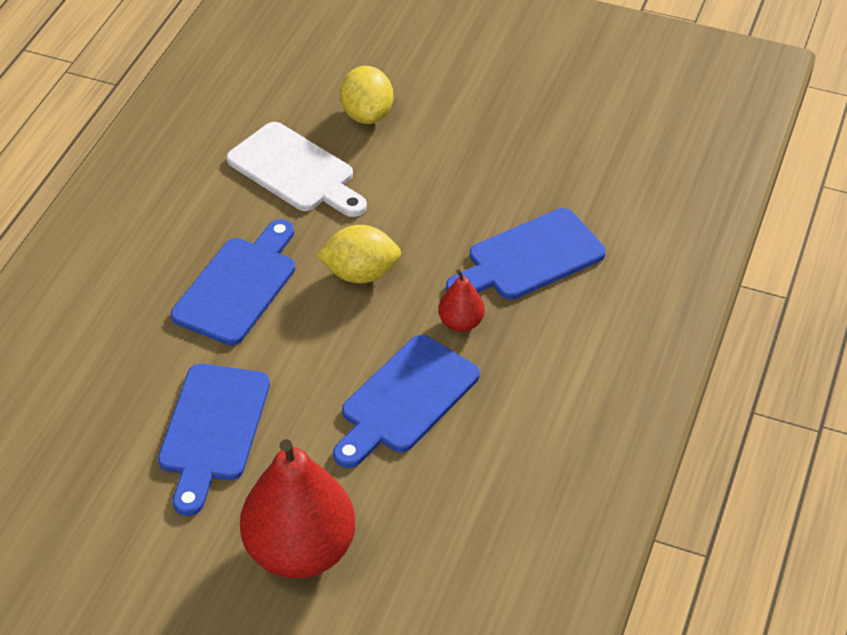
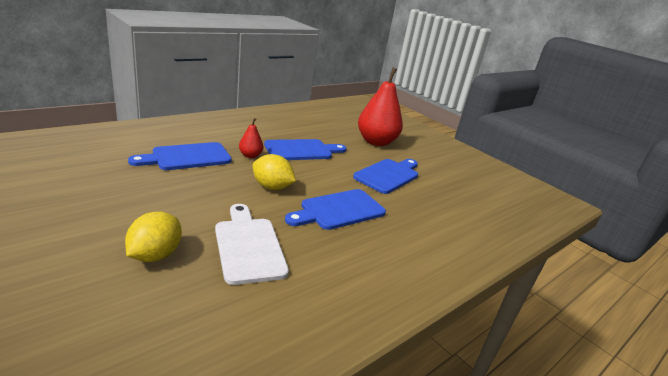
camera: 155 degrees left, 20 degrees down
blue cutting board [446,208,606,300] -> blue cutting board turned 150 degrees clockwise [128,142,232,170]

